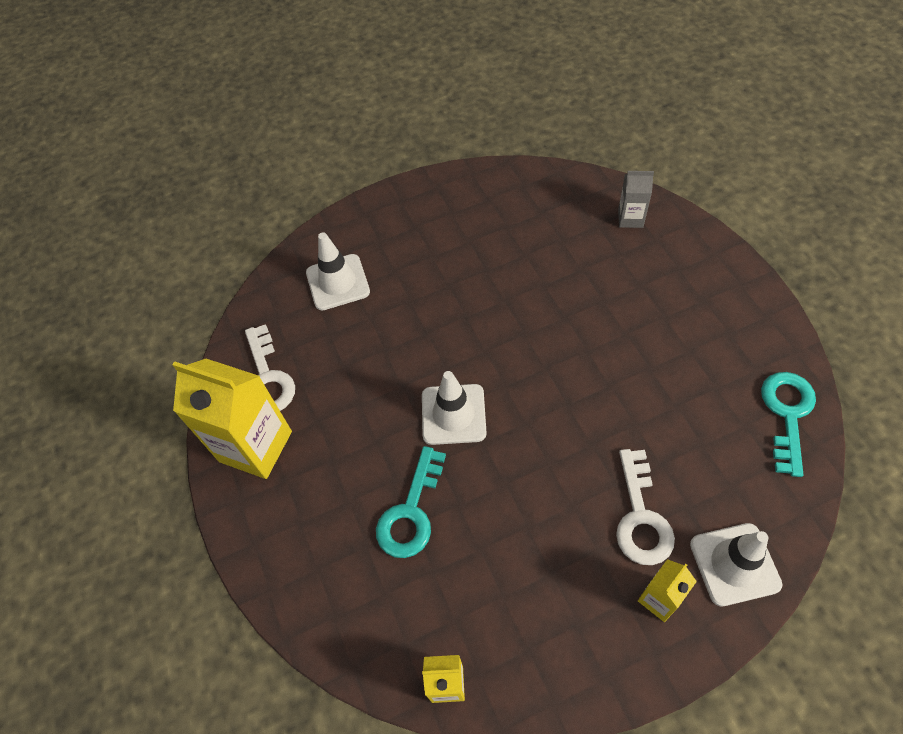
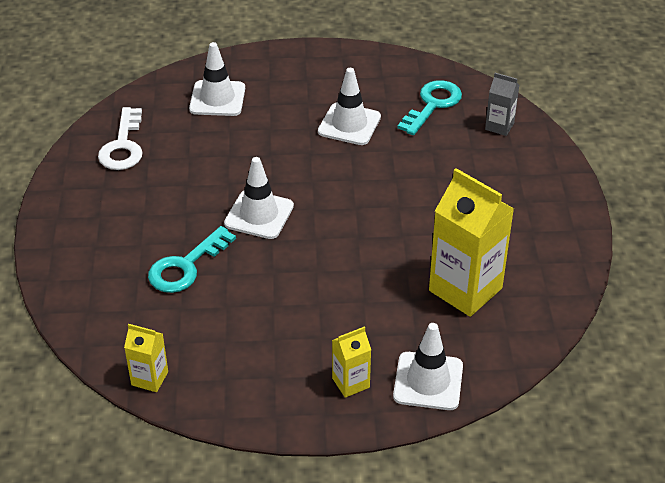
camera: 15 degrees right, 15 degrees down
yellow carton [172,359,292,479] -> yellow carton moved to [429,168,514,317]
white key [616,449,675,565] -> none
turquoise key [761,372,816,477] -> turquoise key moved to [397,80,462,135]
none -> white traffic cone [318,68,381,145]

